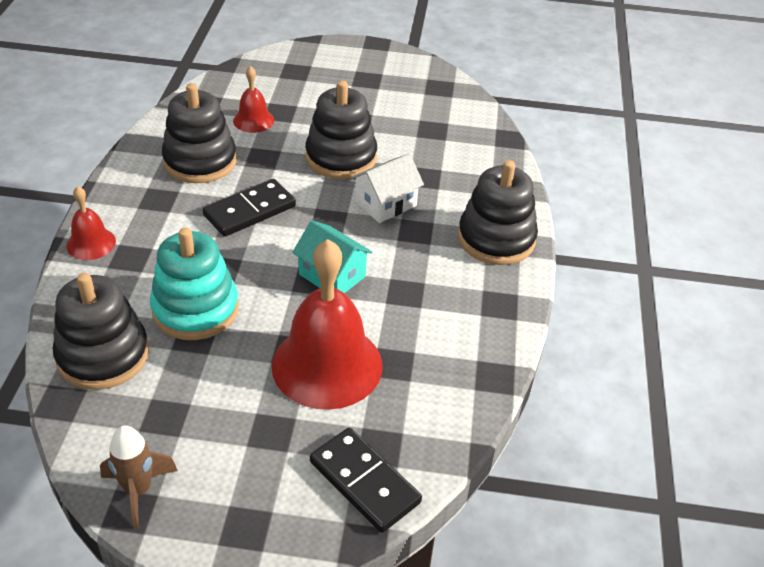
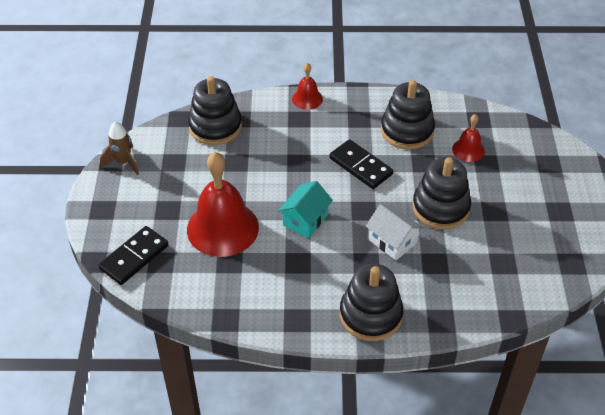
camera: 85 degrees right, 5 degrees up
turquoise stacking toy [150,228,239,340] -> none

